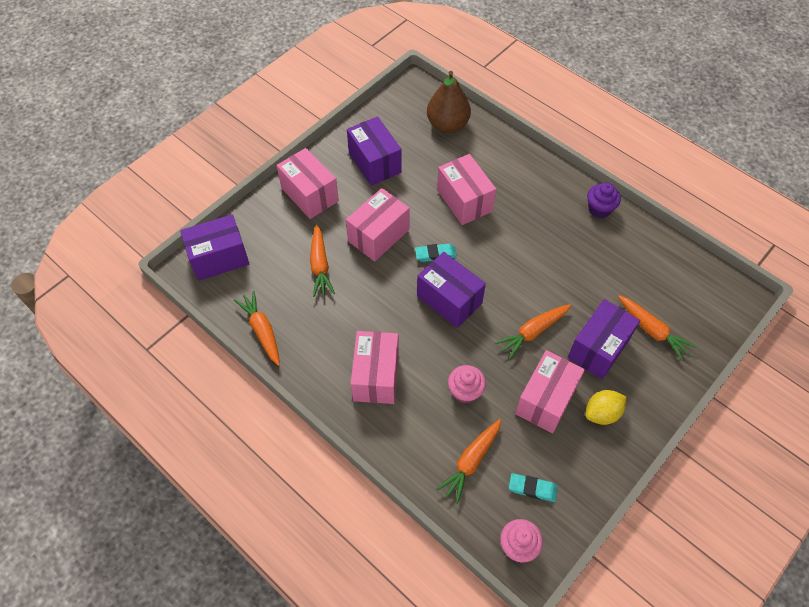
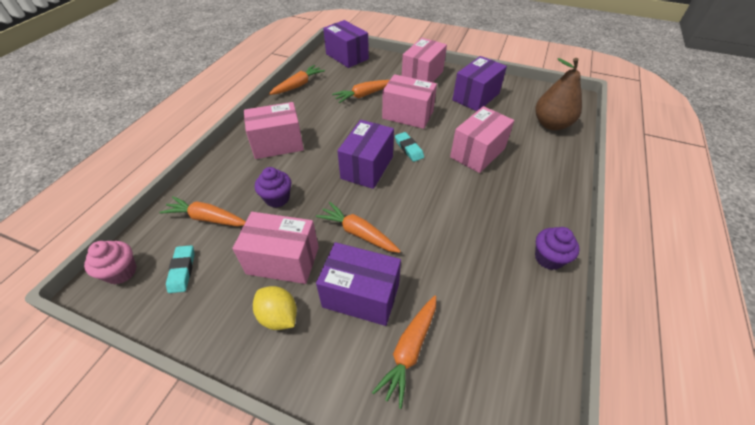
camera: 70 degrees right, 10 degrees down
pink cupcake [448,365,486,404] -> purple cupcake [255,167,291,208]

